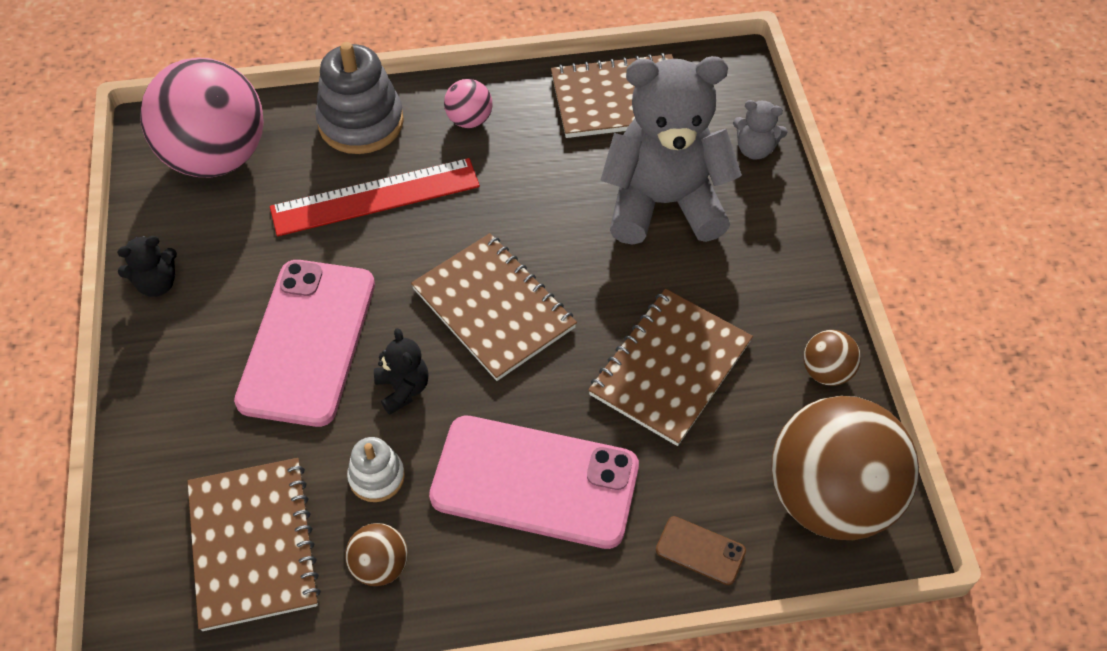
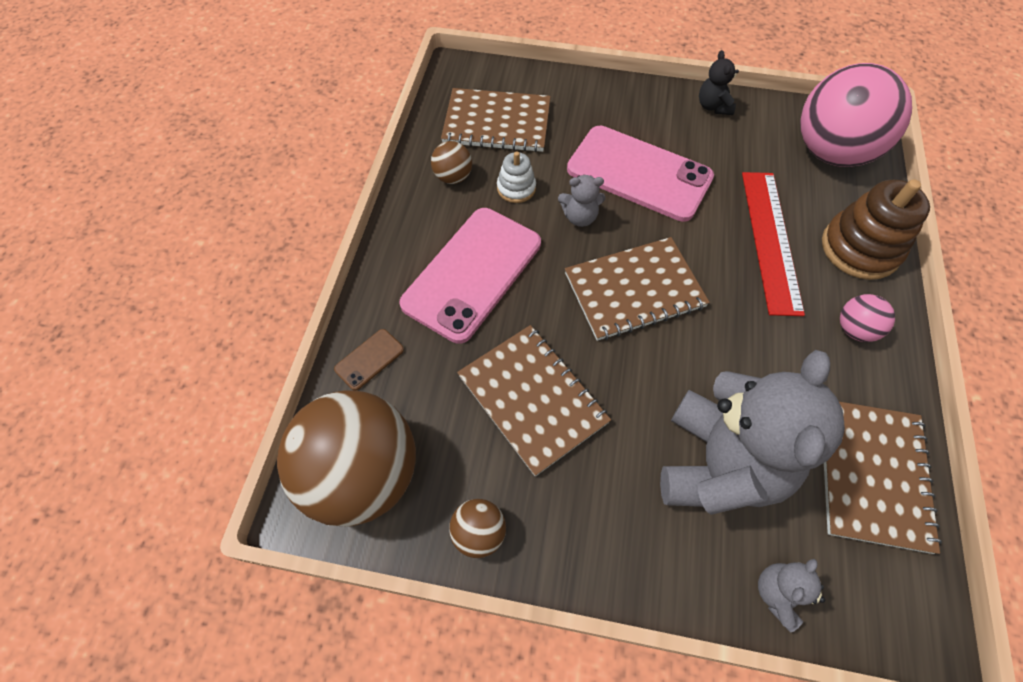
camera: 110 degrees right, 5 degrees up
grey stacking toy [315,42,404,154] -> brown stacking toy [822,179,930,280]
black teddy bear [374,328,429,415] -> grey teddy bear [558,175,605,227]

